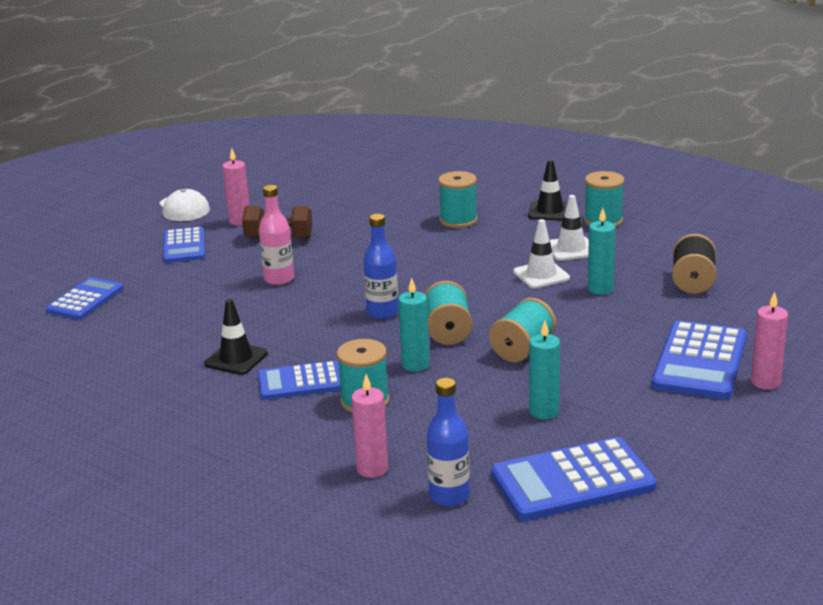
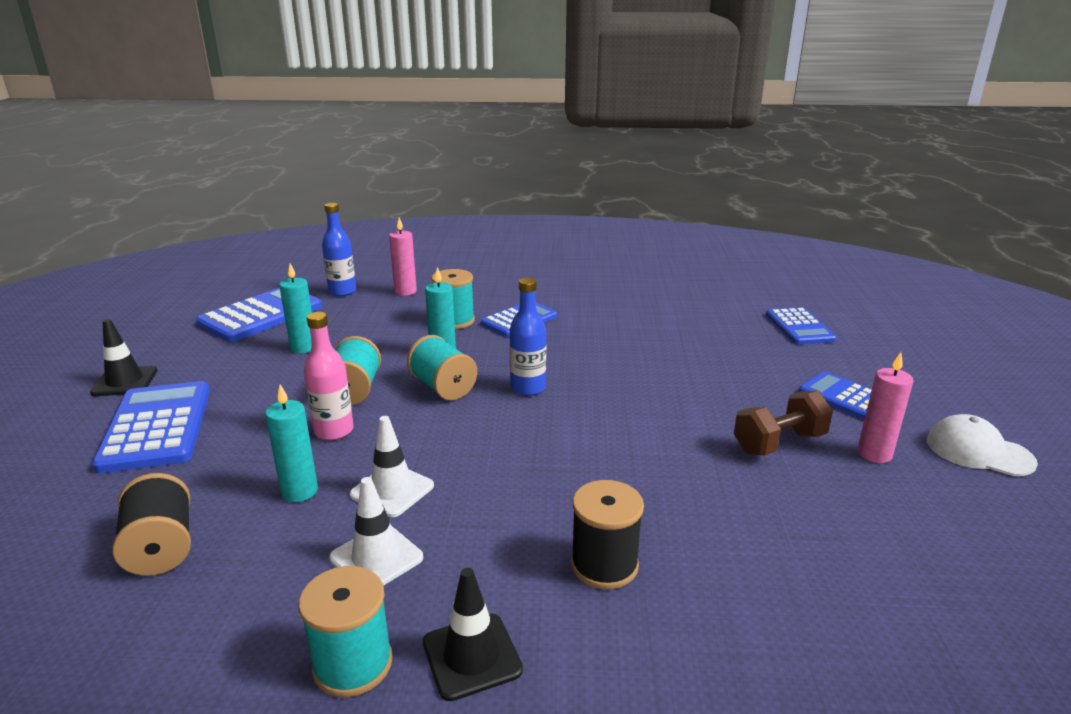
camera: 145 degrees right, 0 degrees up
black traffic cone [204,299,268,375] -> black traffic cone moved to [90,319,157,396]
pink bottle [259,185,294,285] -> pink bottle moved to [304,312,354,440]
turquoise spool [438,171,478,228] -> black spool [571,480,644,589]
pink candle [751,292,788,390] -> none

